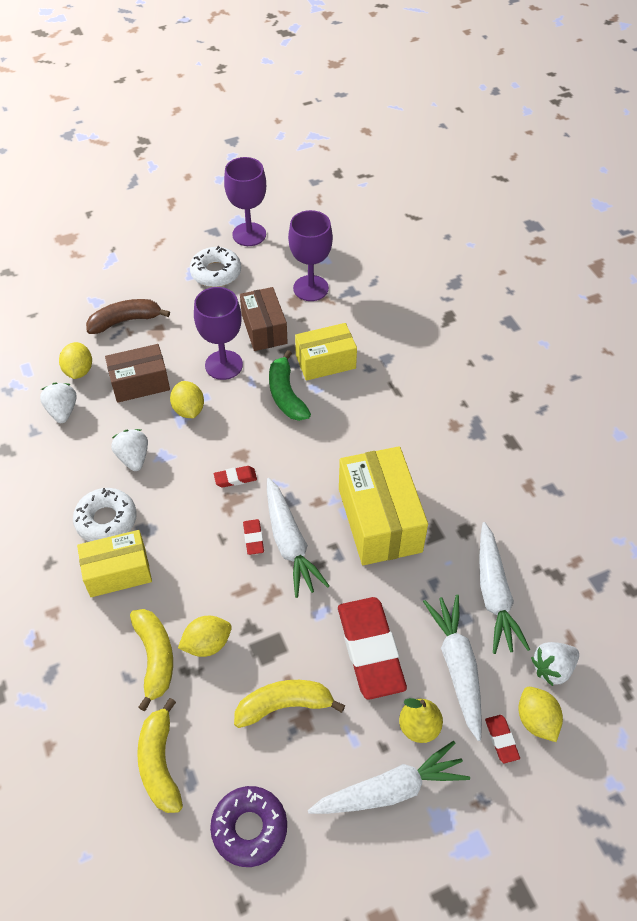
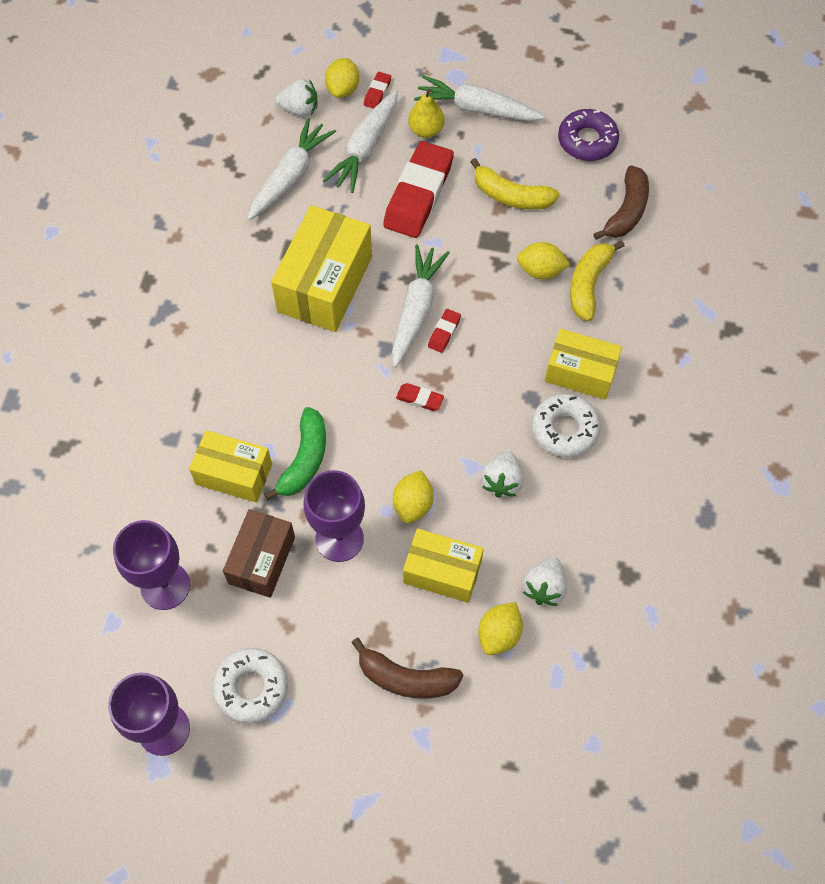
camera: 145 degrees left, 10 degrees up
brown box [105,344,170,403] -> yellow box [403,528,484,603]
yellow banana [137,698,183,813] -> brown banana [594,165,649,240]

